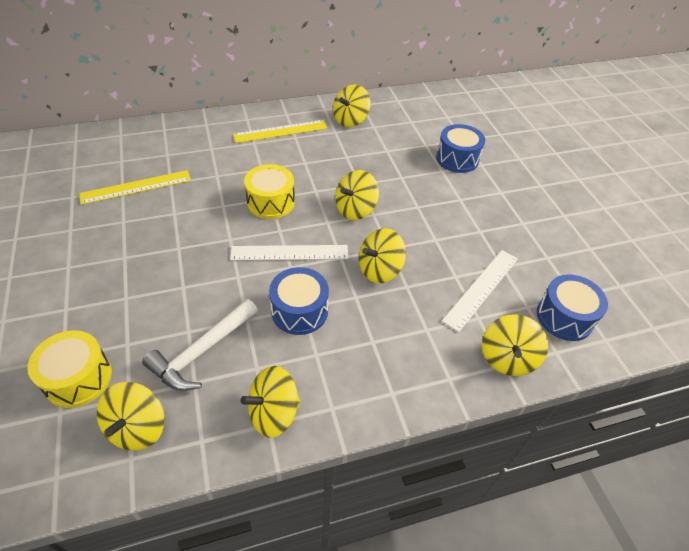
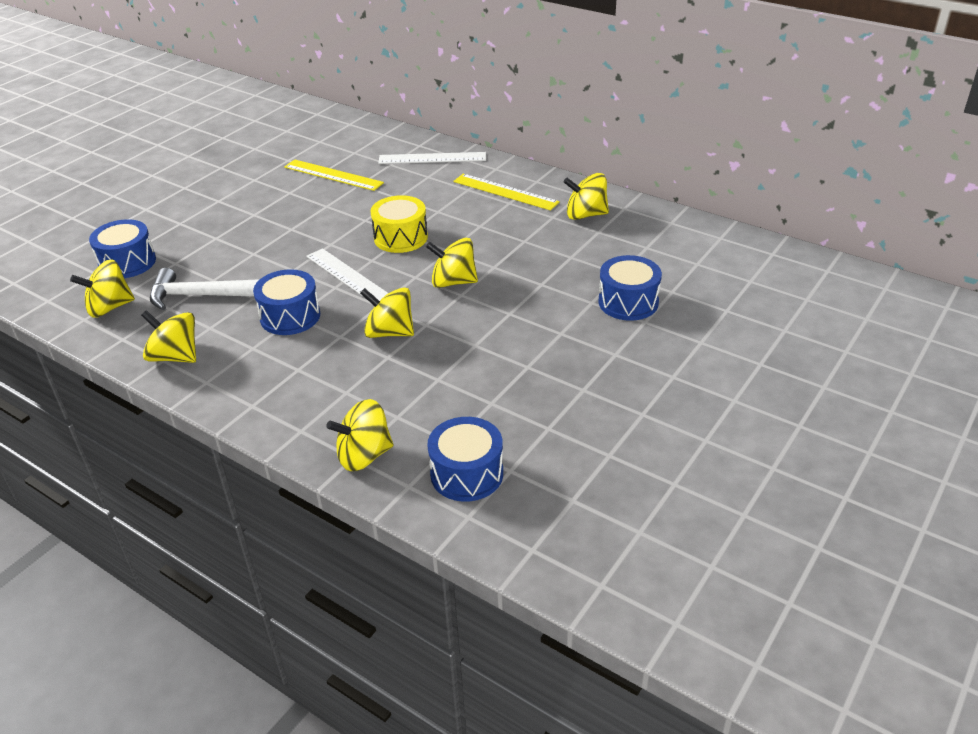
camera: 55 degrees right, 10 degrees down
yellow drum [27,330,112,408] -> blue drum [89,219,156,278]
white ruler [442,250,518,332] -> white ruler moved to [378,152,486,164]

